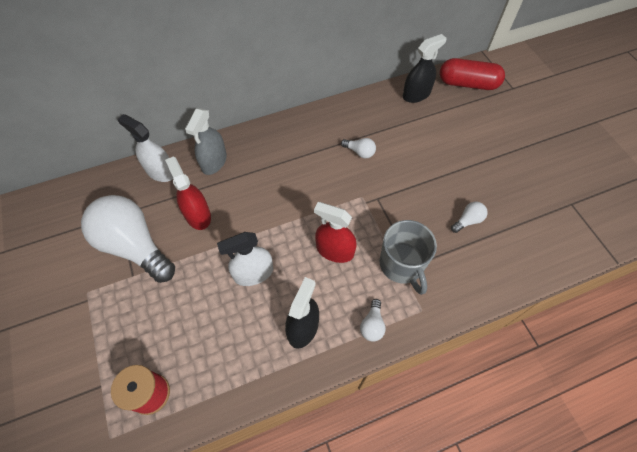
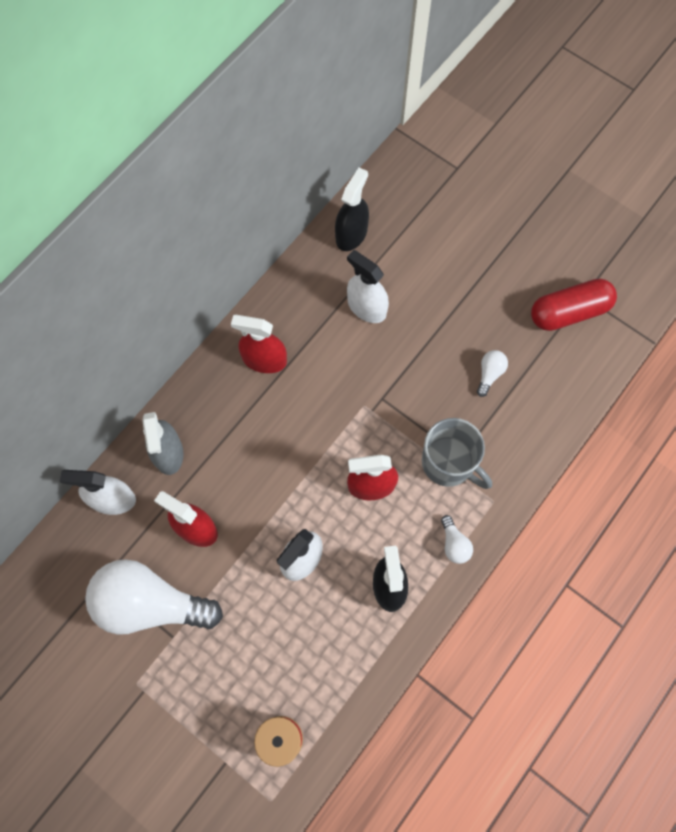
camera: 30 degrees left, 10 degrees up
white light bulb [341,138,376,159] -> none
red capsule [440,58,505,90] -> red capsule moved to [531,279,617,331]
none -> red spray bottle [231,315,287,373]
none -> white spray bottle [347,250,389,323]

